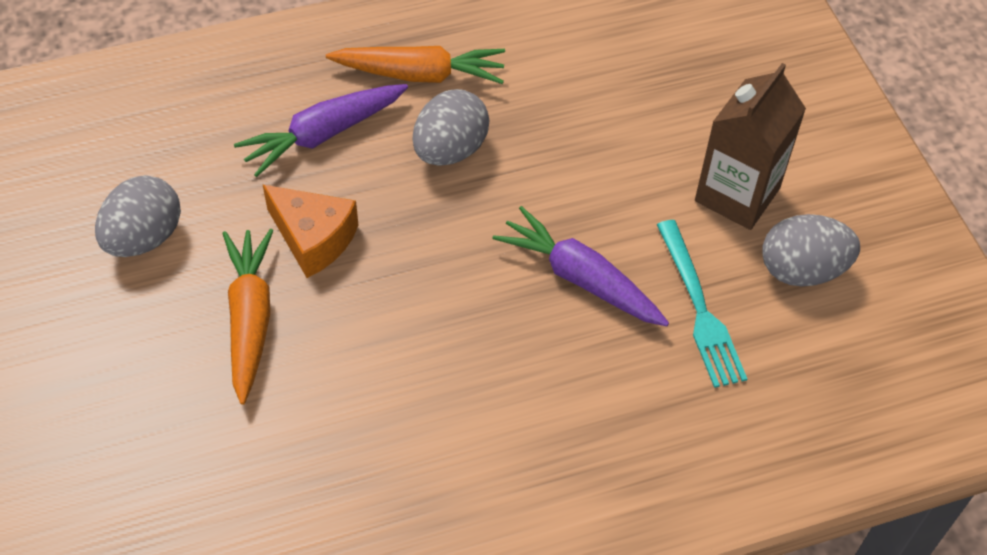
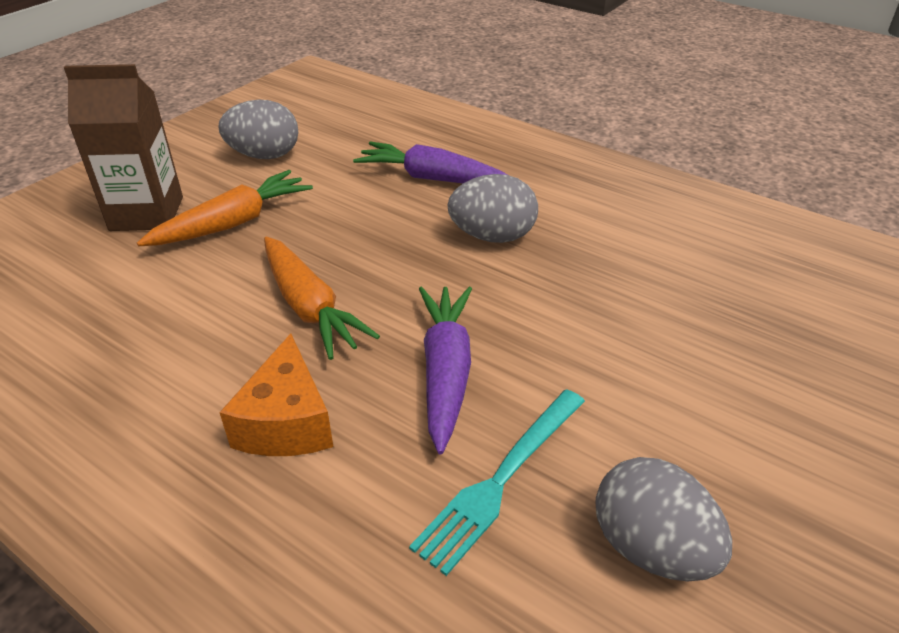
camera: 55 degrees right, 15 degrees down
orange cheese [262,184,358,278] -> orange cheese moved to [219,333,334,456]
orange carrot [326,46,505,84] -> orange carrot moved to [264,237,380,360]
brown carton [695,63,806,230] -> brown carton moved to [64,64,183,231]

